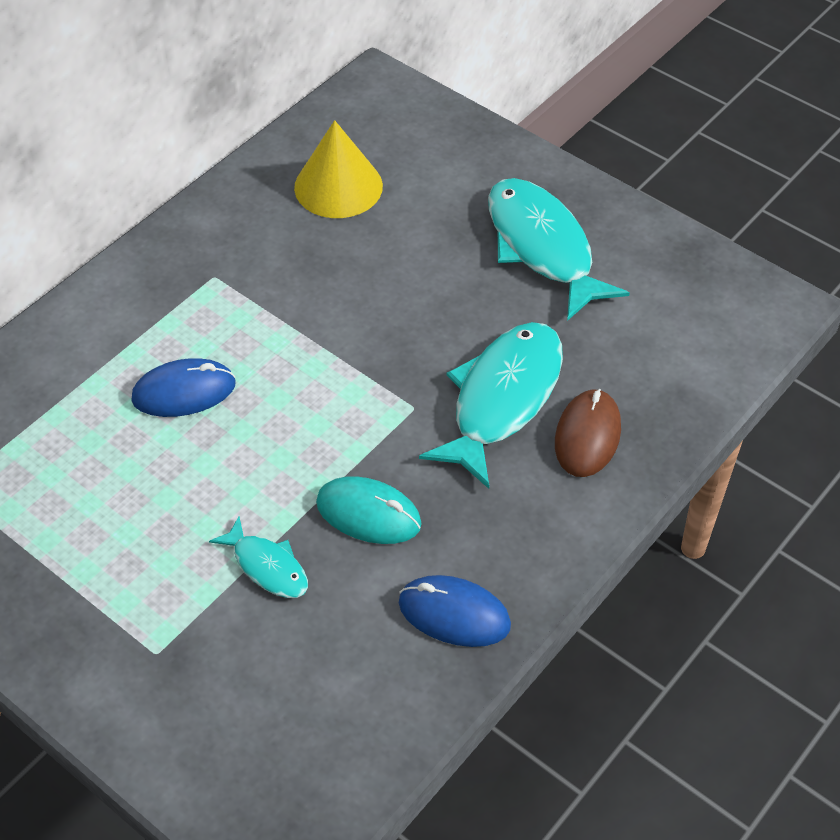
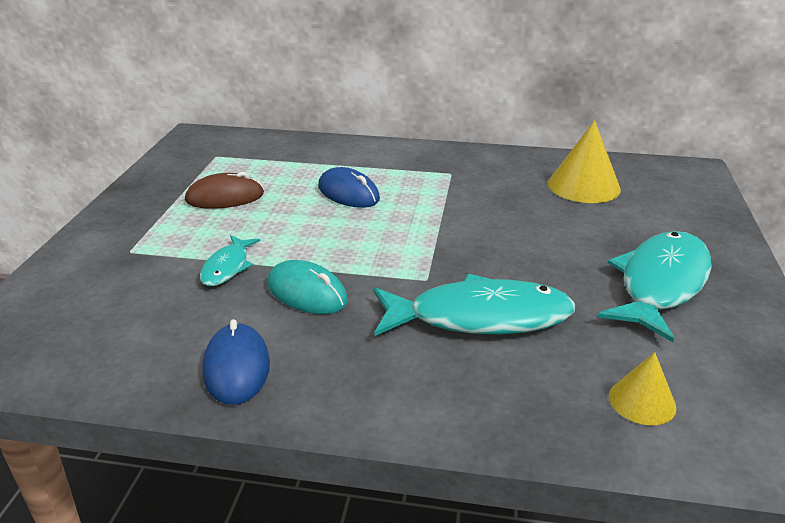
camera: 60 degrees right, 20 degrees down
turquoise mouse [316,476,422,544] -> turquoise mouse turned 45 degrees counterclockwise [267,260,348,314]
brown mouse [555,389,621,477] -> brown mouse moved to [185,172,264,209]
none -> yellow cone [609,352,677,425]

